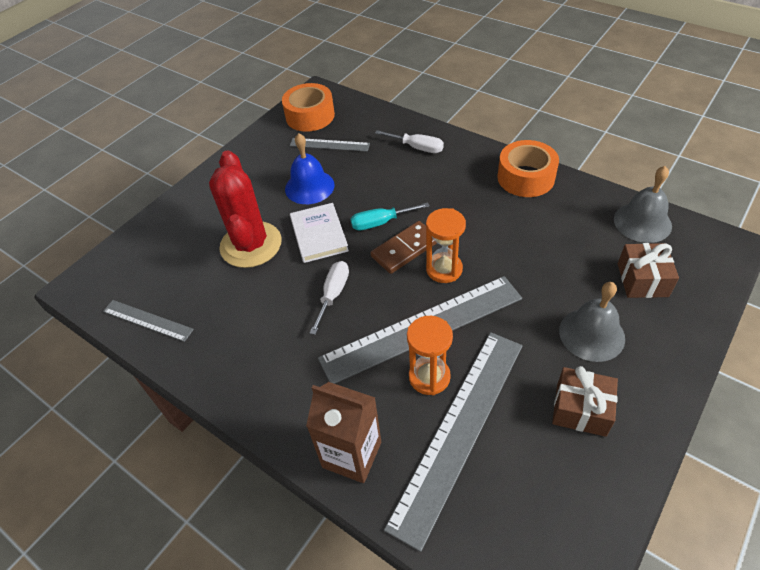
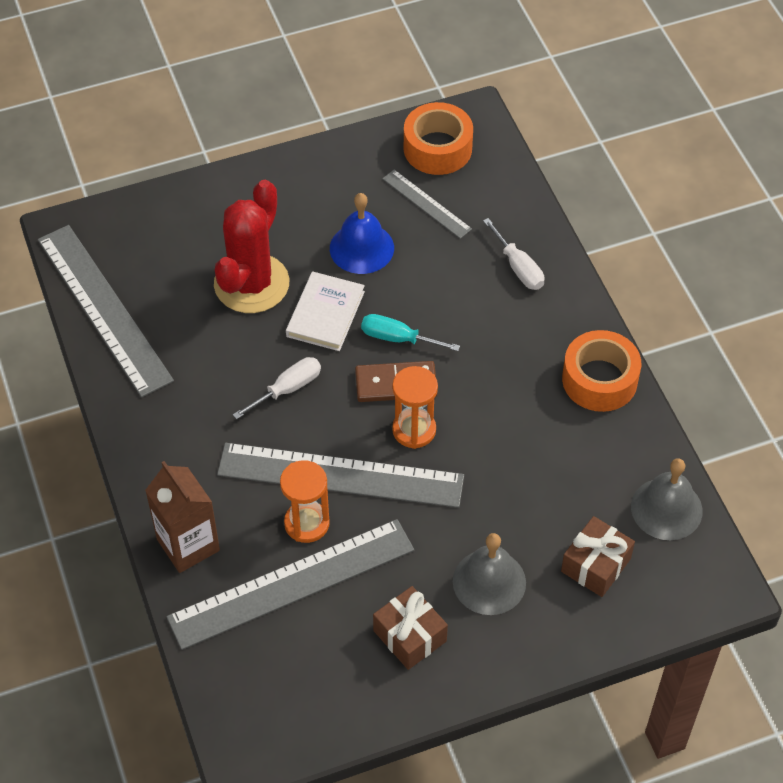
camera: 30 degrees right, 5 degrees up
grey ruler [103,300,194,342] -> grey ruler [38,225,174,397], size x2.01

